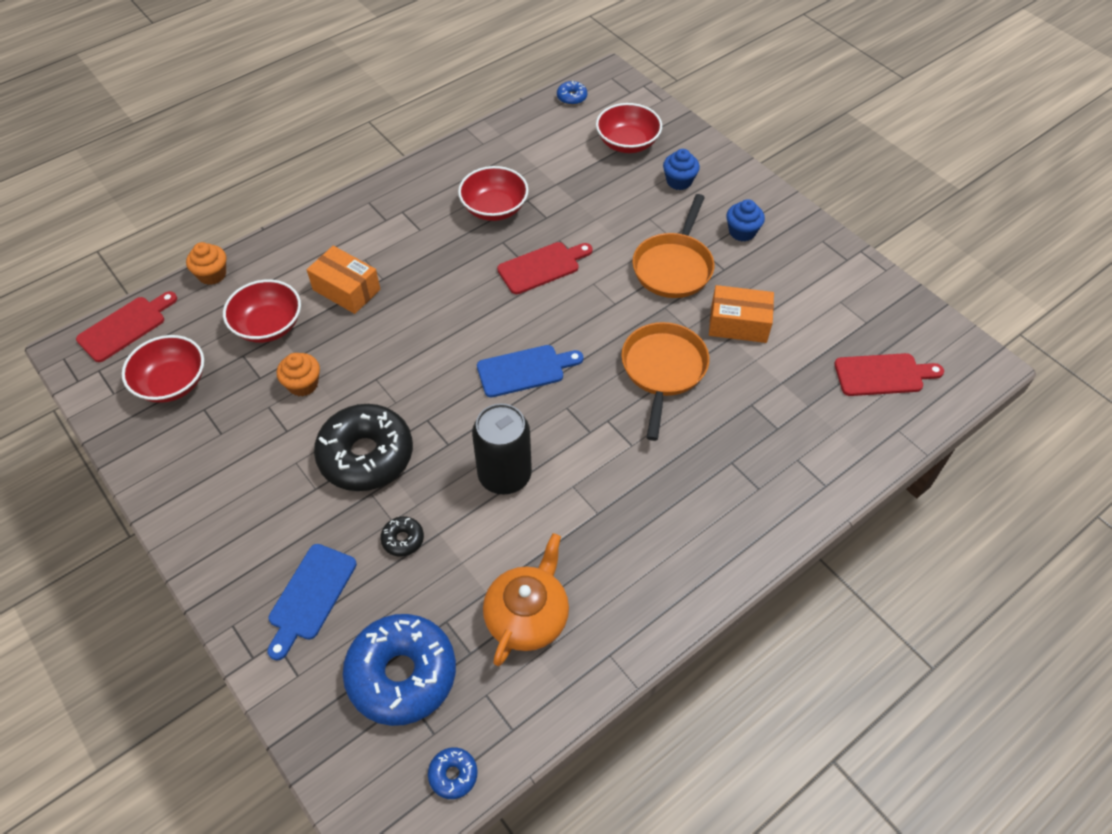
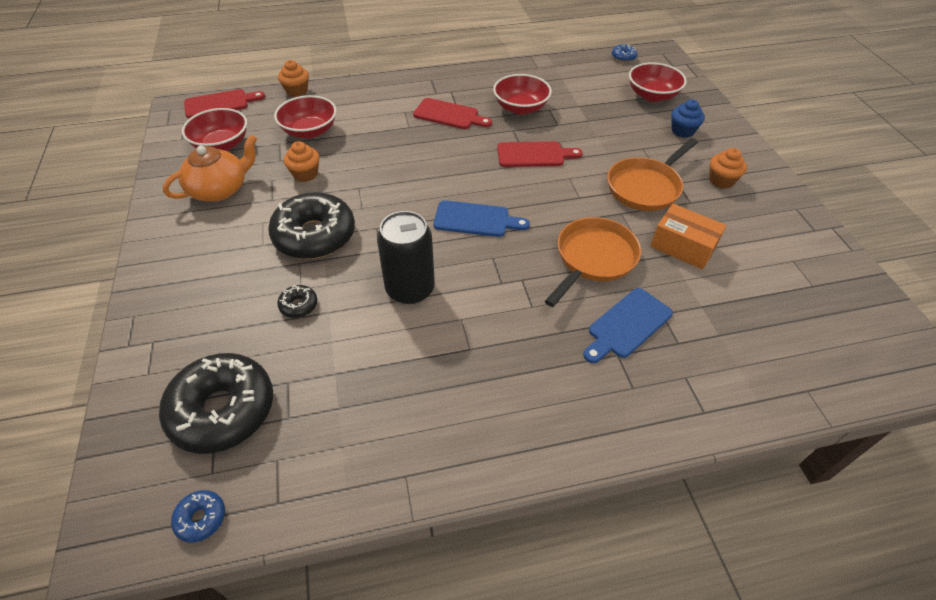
camera: 25 degrees right, 5 degrees down
blue cutting board [267,544,357,661] -> blue cutting board moved to [583,288,673,363]
orange box [307,246,380,314] -> none
blue donut [343,614,456,726] -> black donut [159,353,273,454]
orange teapot [483,533,569,666] -> orange teapot moved to [163,135,257,202]
blue cupcake [727,199,765,241] -> orange cupcake [709,148,747,188]
red cutting board [834,353,944,396] -> red cutting board moved to [413,98,492,129]

